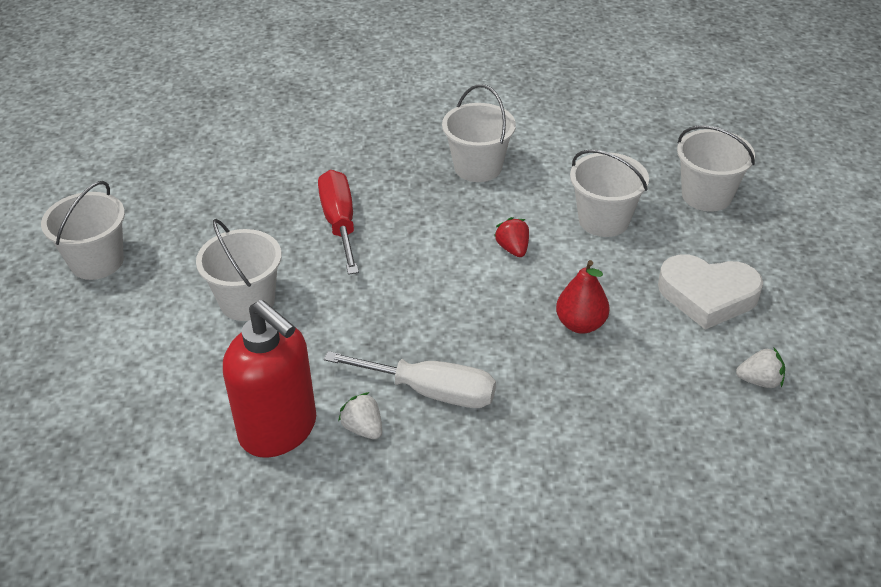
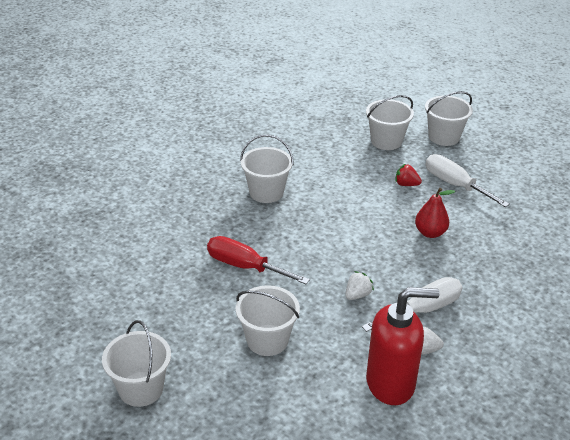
camera: 50 degrees left, 5 degrees down
red strawberry [494,217,529,257] -> red strawberry moved to [395,164,422,186]
white bucket [570,150,649,237] -> white bucket moved to [425,91,473,146]
white heart [658,255,763,330] -> white screwdriver [426,154,510,207]
white strawberry [736,347,785,388] -> white strawberry moved to [345,271,374,300]

